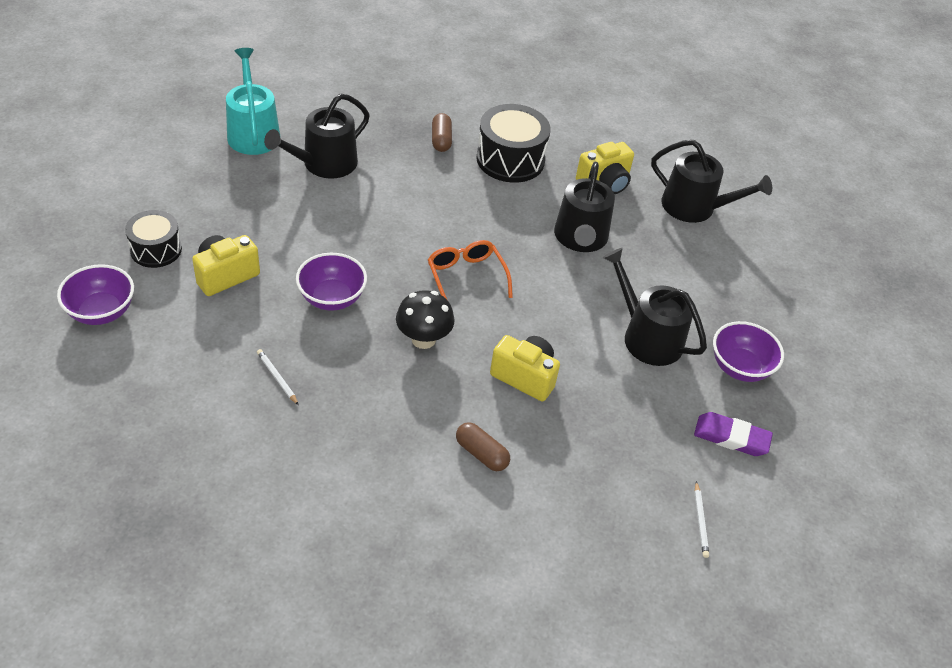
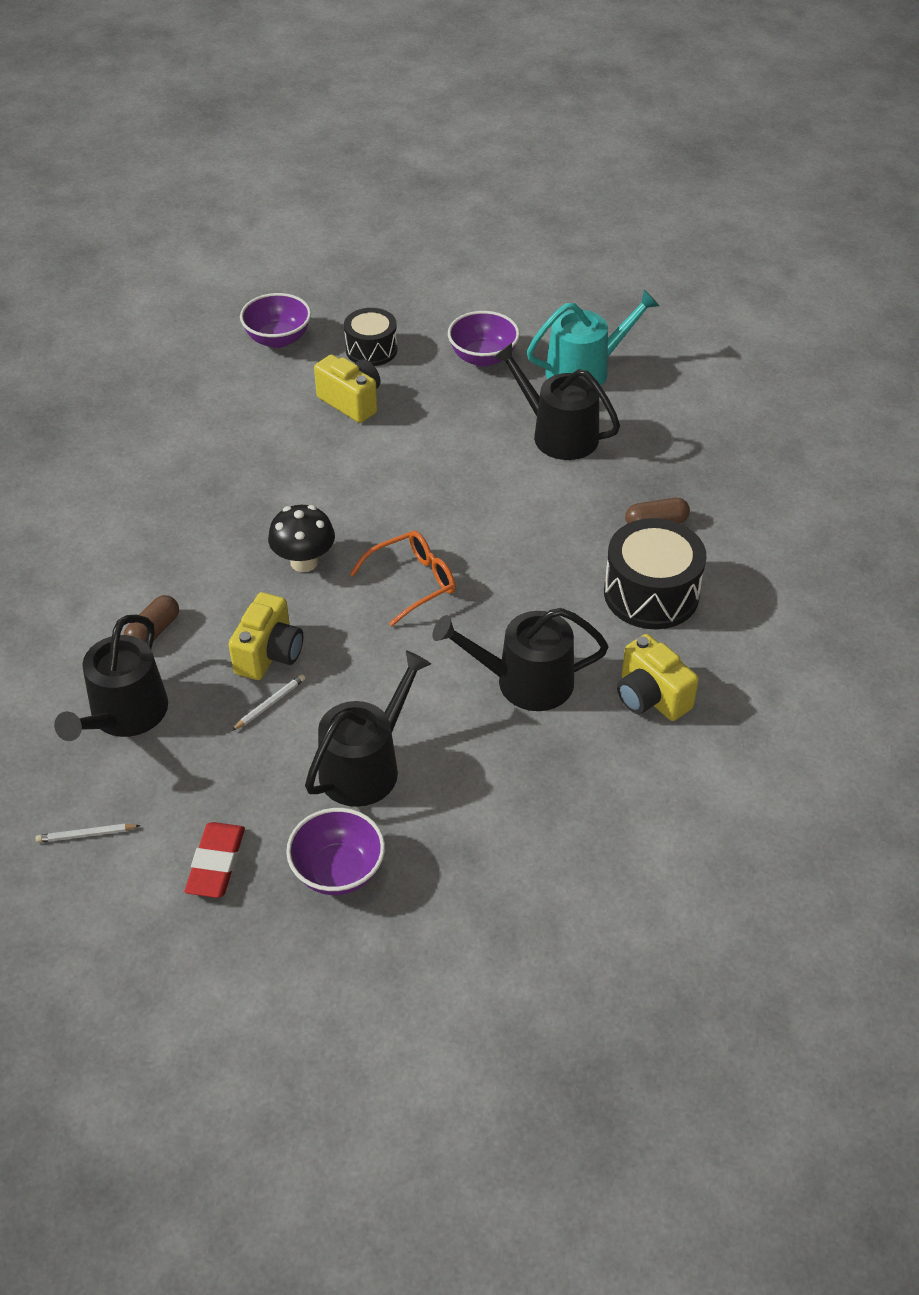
camera: 85 degrees right, 0 degrees up
white pencil [257,349,298,405] -> white pencil moved to [232,674,305,731]
purple bowl [296,253,367,311] -> purple bowl moved to [448,311,520,367]
black watering can [651,140,772,223] -> black watering can moved to [54,615,168,741]
purple eraser [694,412,773,456] -> red eraser [185,822,245,898]

